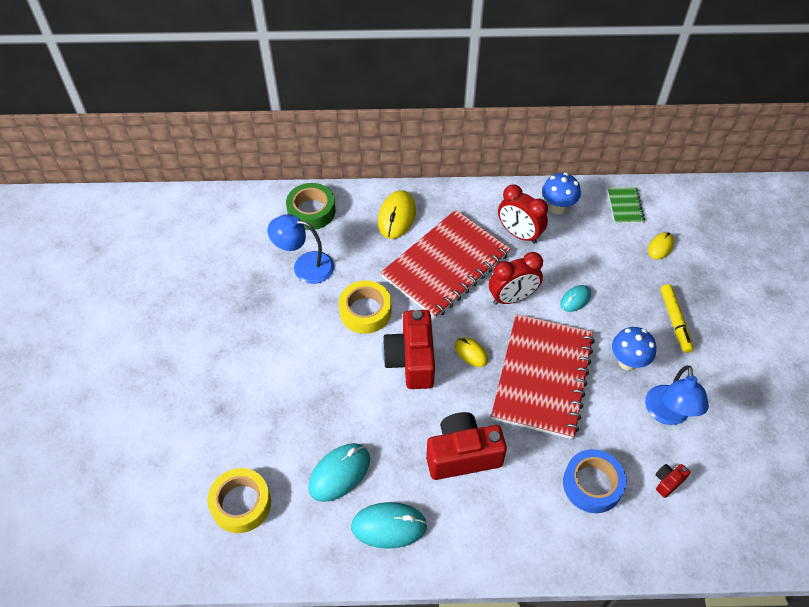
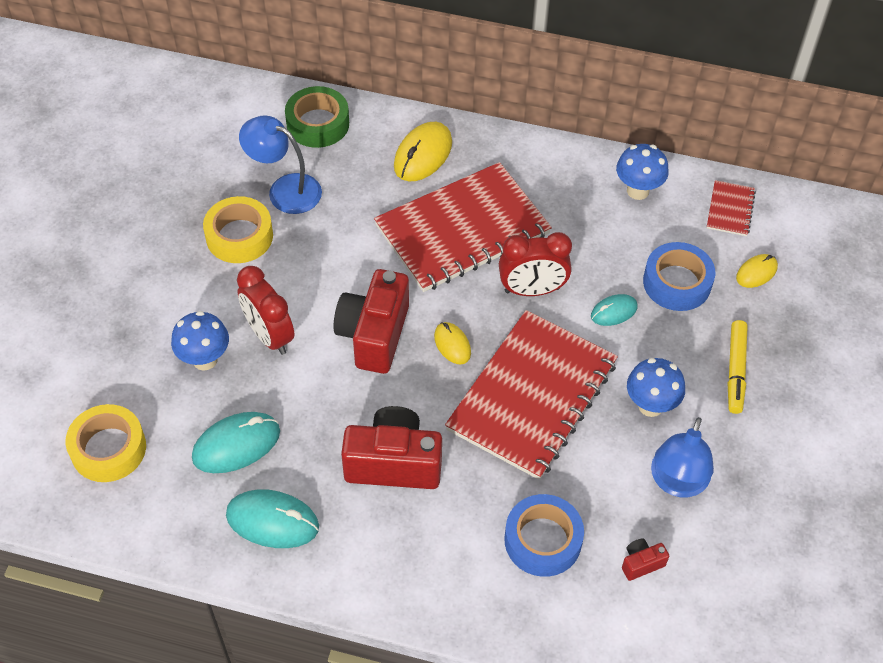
camera: 15 degrees right, 0 degrees up
yellow tape [339,281,391,334] -> yellow tape moved to [203,196,273,263]
red clock [498,184,548,244] -> red clock moved to [237,266,295,355]
green notebook [607,187,645,224] -> red notebook [707,180,756,236]
none -> blue mushroom [171,311,229,371]
none -> blue tape [643,242,715,311]

